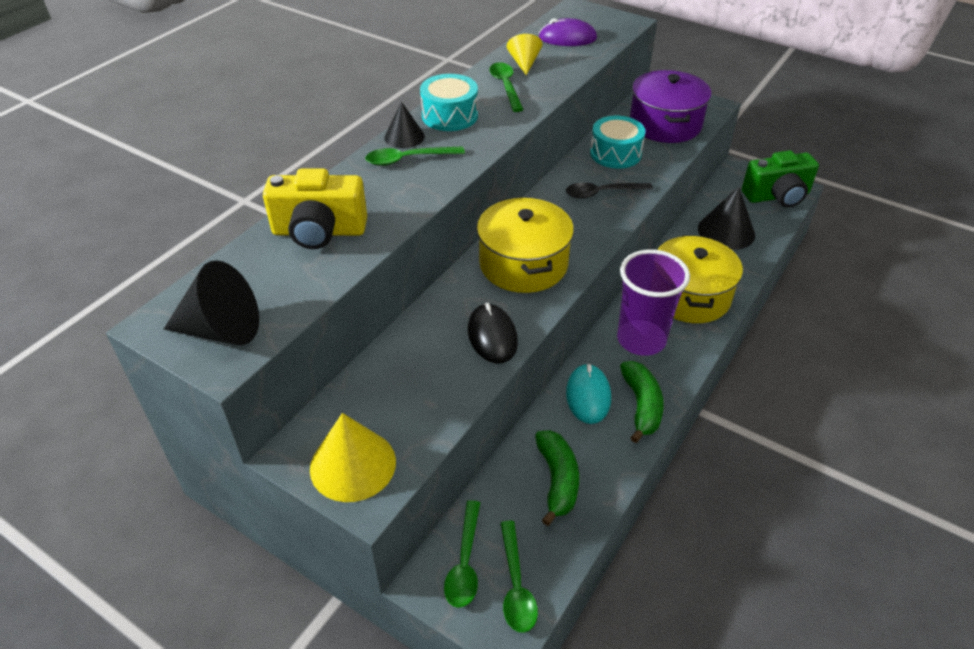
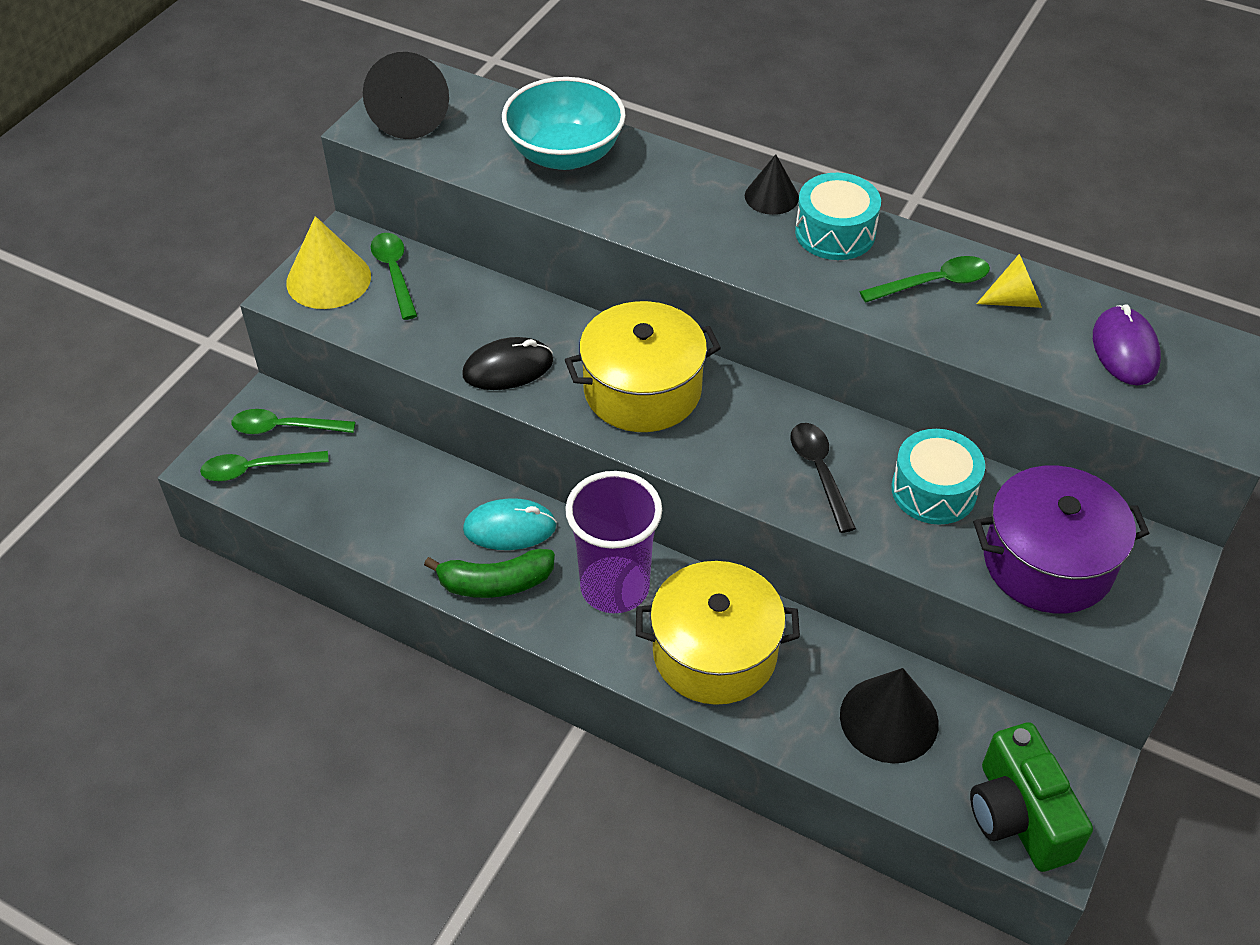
camera: 85 degrees right, 5 degrees up
yellow camera [263,168,367,249] -> turquoise bowl [502,77,626,170]
green spoon [365,146,465,166] -> green spoon moved to [371,233,417,320]
green banana [535,430,579,526] -> none

